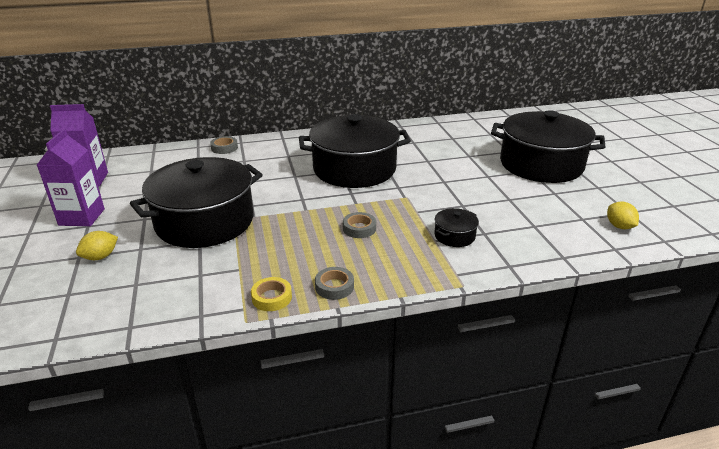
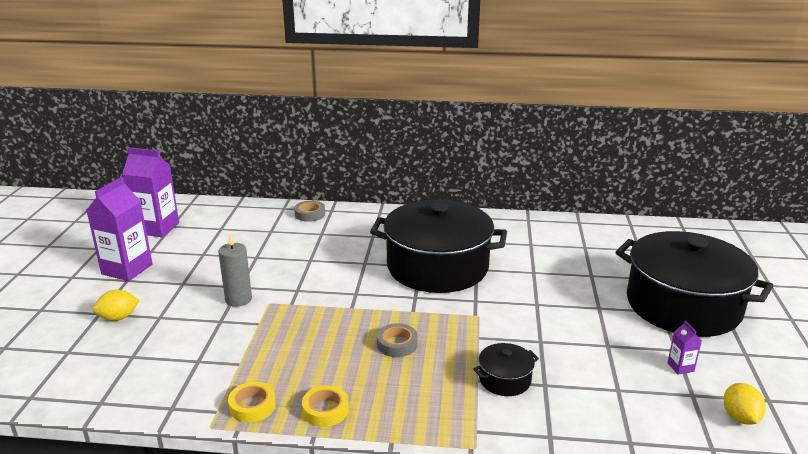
camera: 20 degrees right, 5 degrees down
black pot [130,157,263,248] -> grey candle [218,233,252,307]
grey tape [315,267,354,300] -> yellow tape [302,385,349,427]
none -> purple carton [667,320,702,375]

